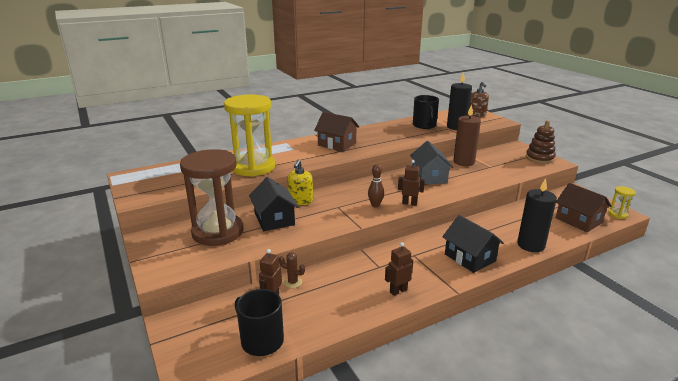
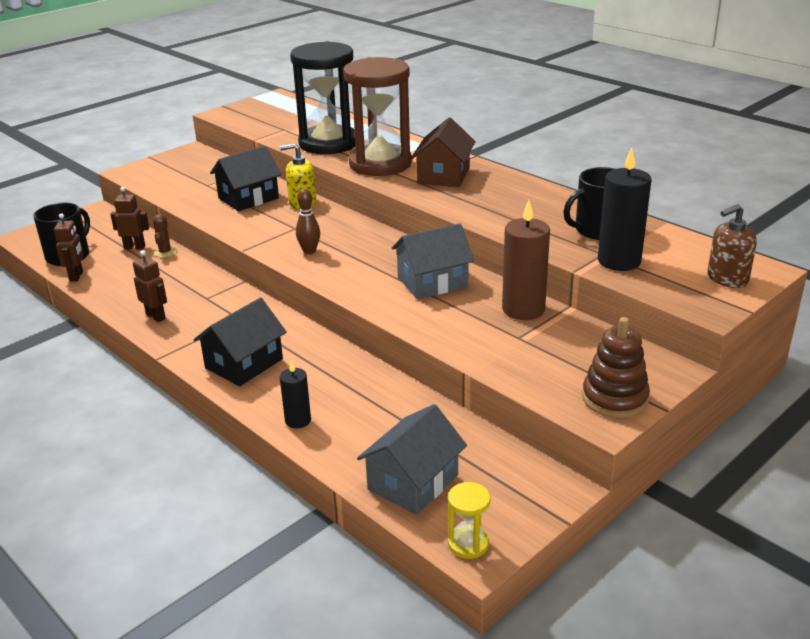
camera: 75 degrees right, 5 degrees up
brown hourglass [180,149,244,246] -> brown hourglass moved to [343,57,412,176]
yellow hourglass [224,94,275,177] -> black hourglass [290,41,355,154]
brown robot [398,160,425,206] -> brown robot moved to [54,213,84,282]
black candle [517,178,557,252] -> black candle [280,360,311,428], size x0.56
brown house [556,183,611,232] -> grey house [357,404,467,515]

